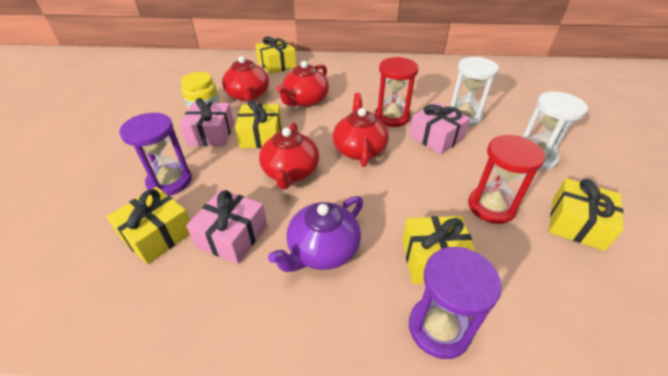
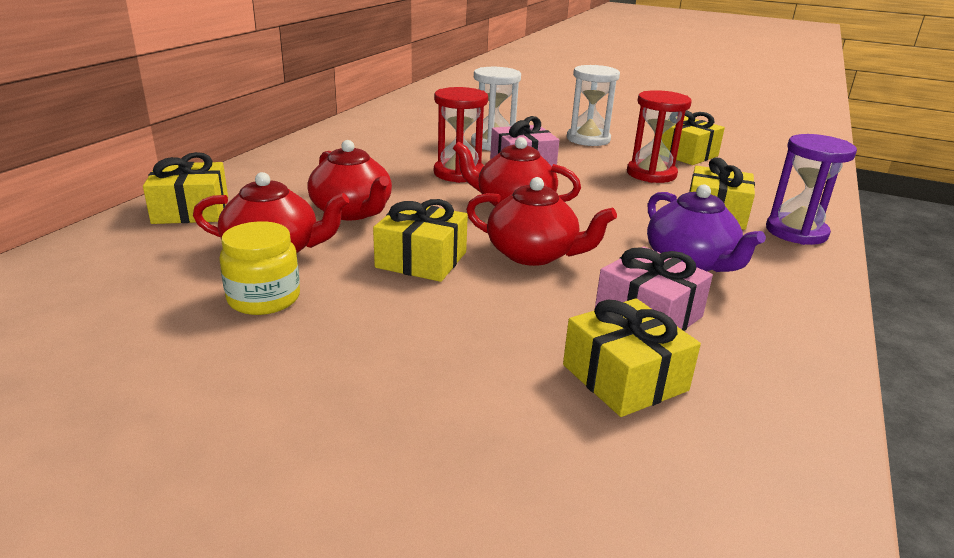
camera: 70 degrees left, 15 degrees down
purple hourglass [119,113,192,196] -> none
pink gift [179,98,234,146] -> none

